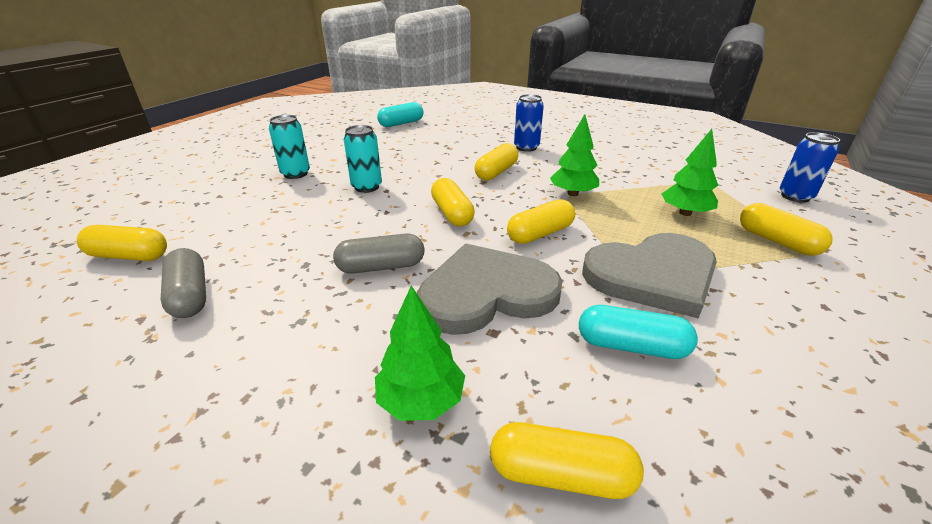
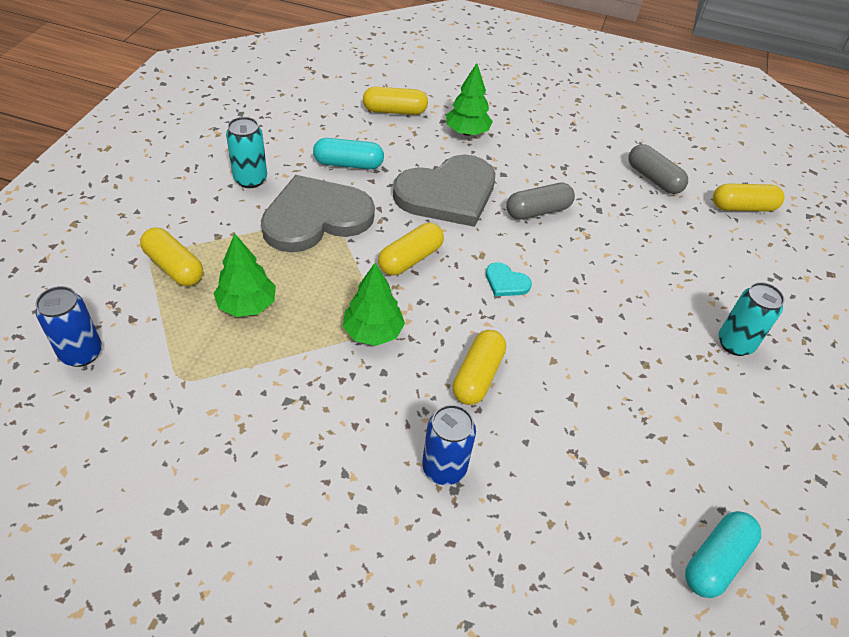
camera: 165 degrees right, 15 degrees up
turquoise can [344,125,382,193] -> turquoise can moved to [226,117,267,188]
yellow capsule [431,178,475,226] -> turquoise heart [486,262,532,296]

